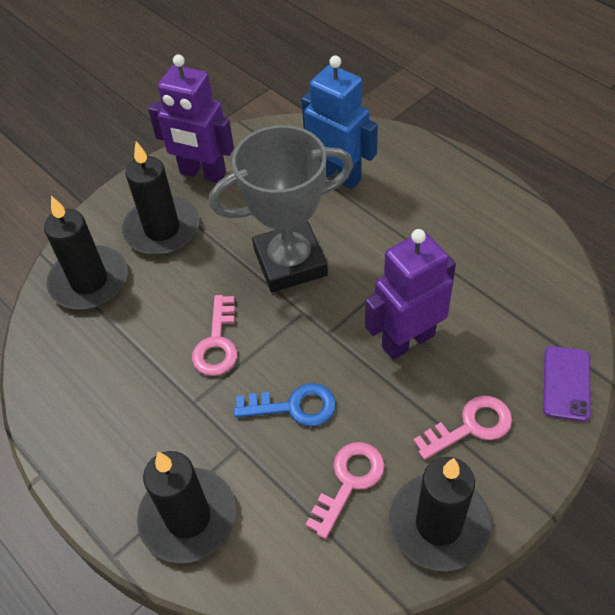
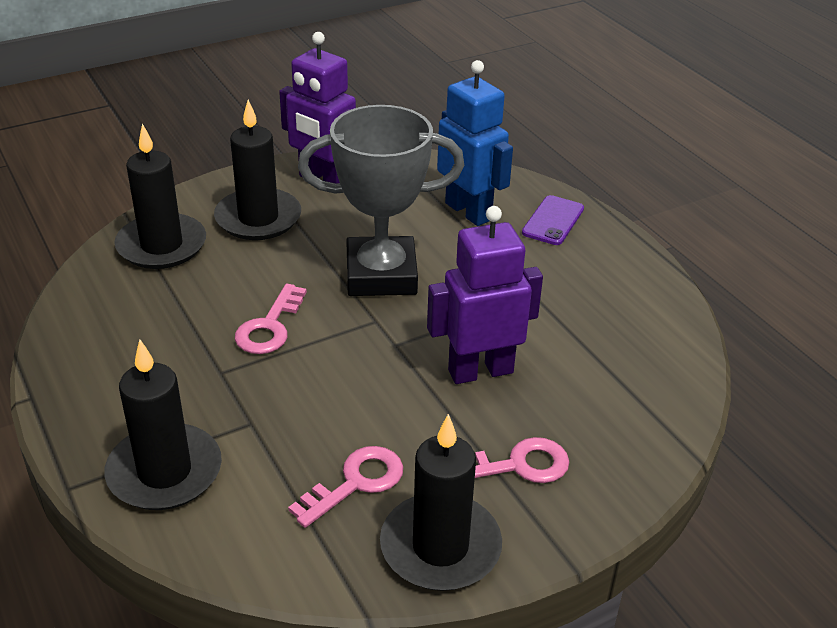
camera: 10 degrees right, 15 degrees down
blue key [234,383,336,426] -> none
purple phone [543,346,591,421] -> purple phone moved to [522,195,584,245]

